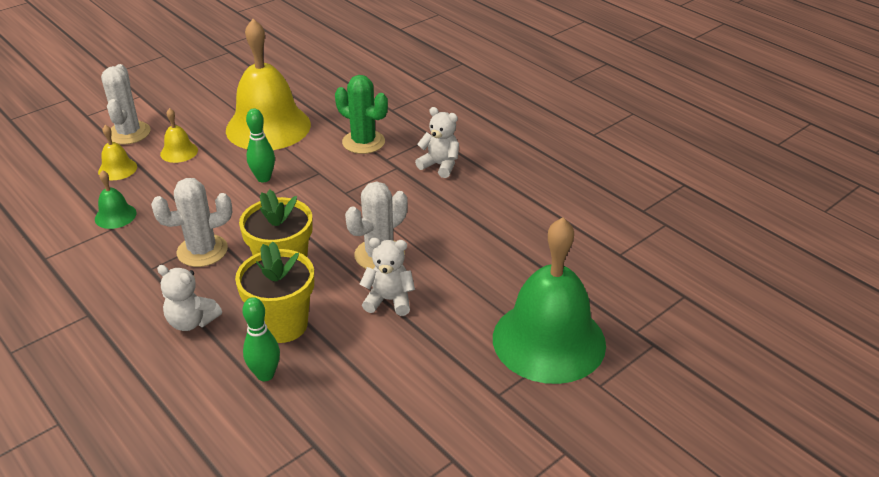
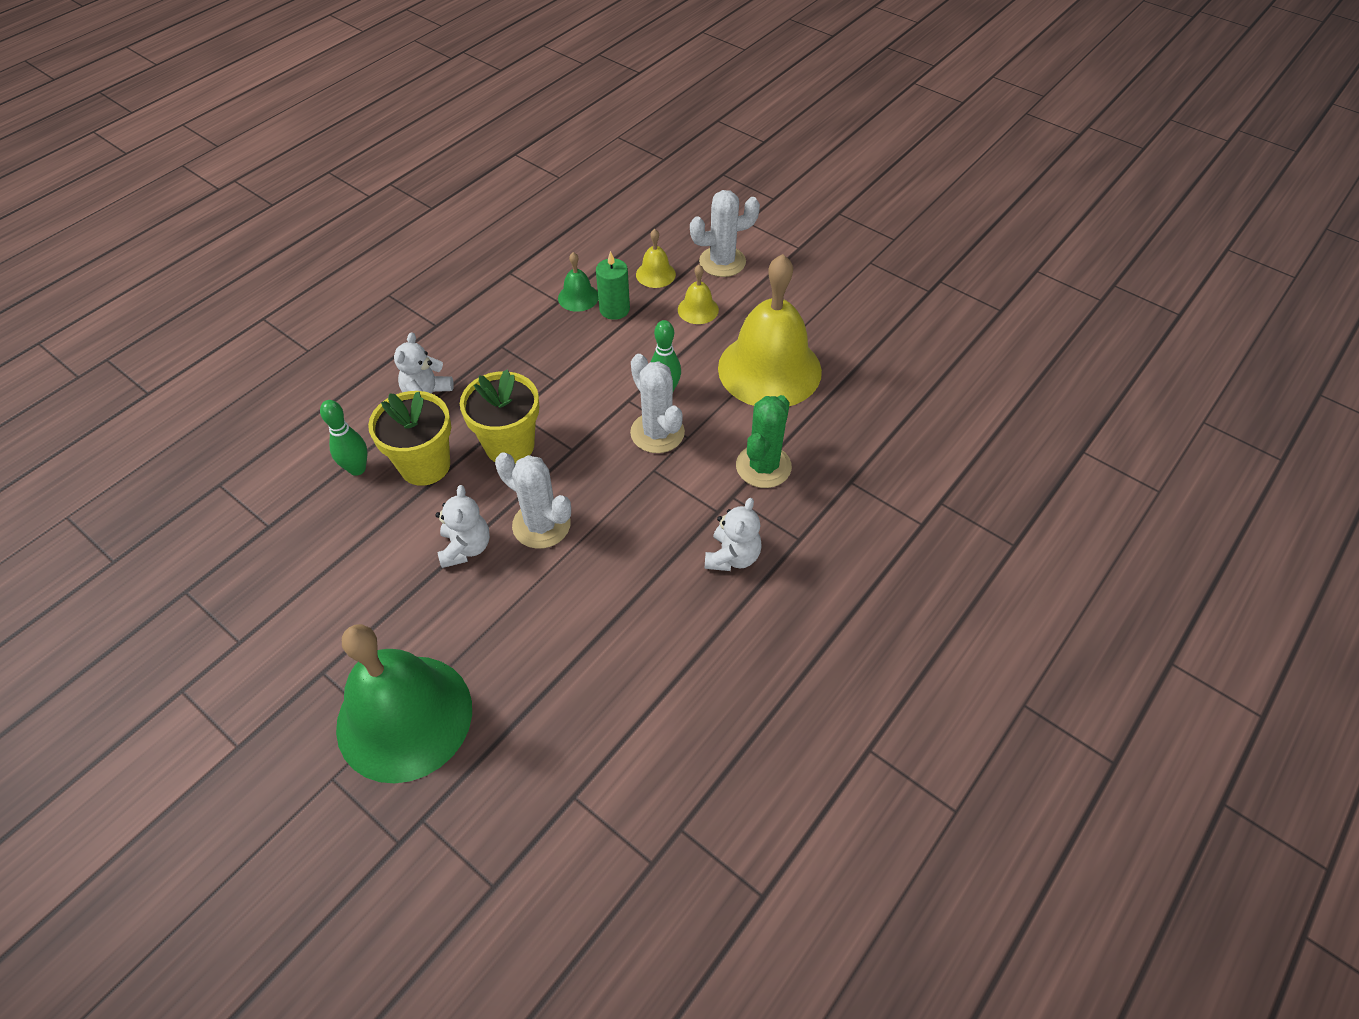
camera: 80 degrees right, 15 degrees up
white cactus [151,178,232,267] -> white cactus moved to [630,354,685,453]
none -> green candle [596,251,630,320]

